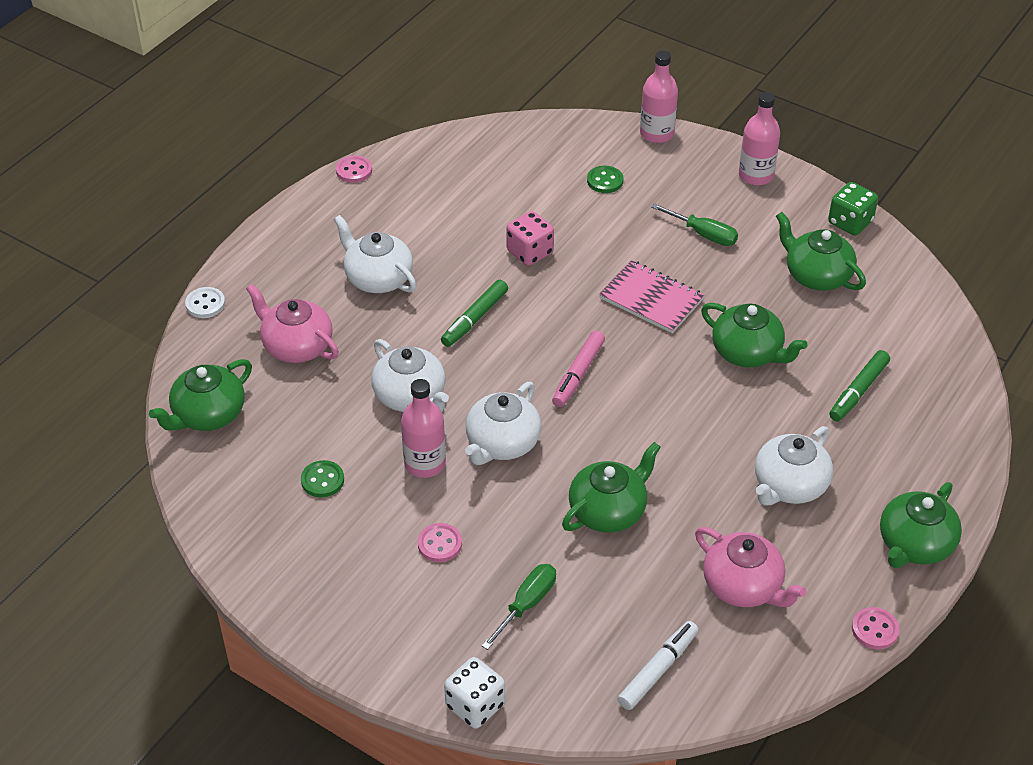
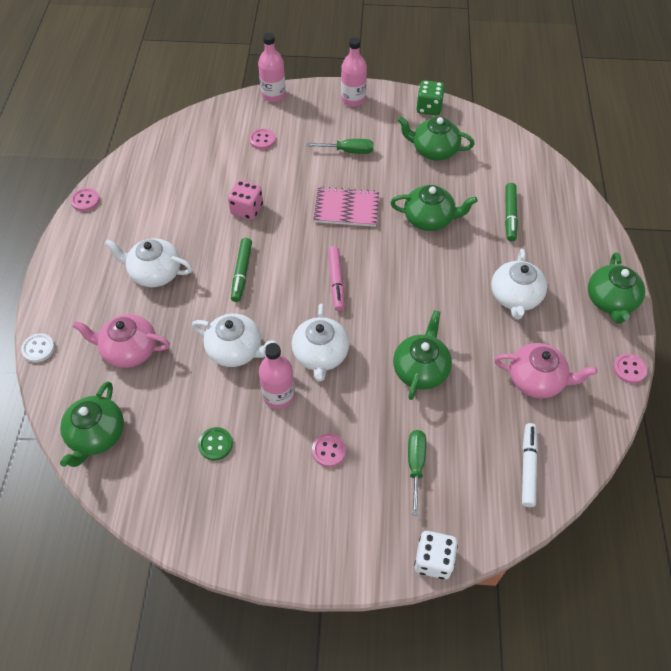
camera: 30 degrees left, 10 degrees up
green button [587,166,623,193] -> pink button [249,128,276,150]

